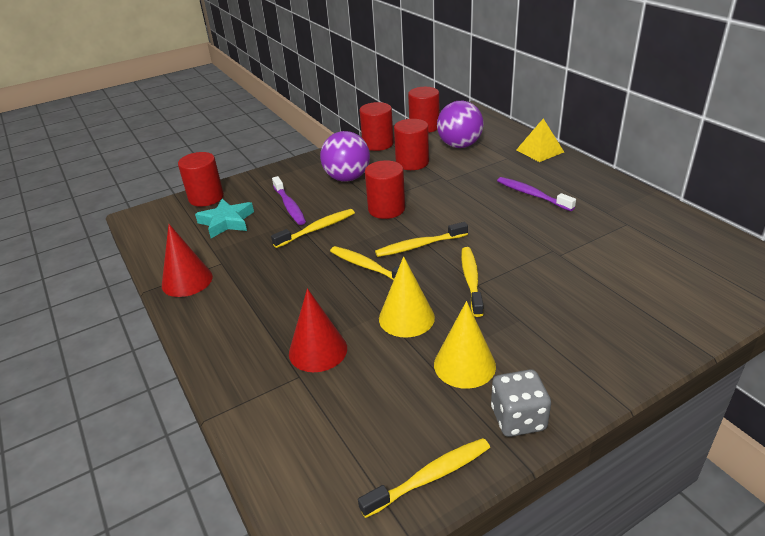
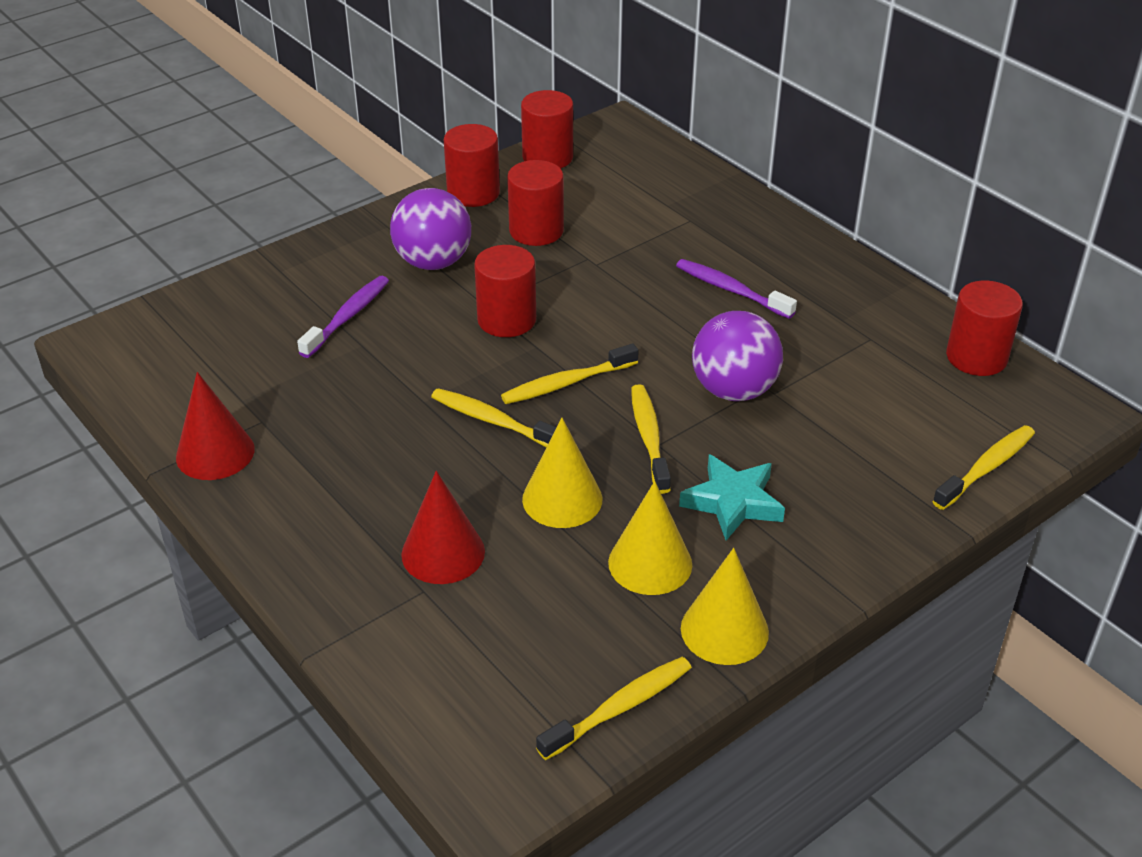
camera: 10 degrees left, 5 degrees up
red cylinder [178,152,224,207] -> red cylinder moved to [946,281,1023,376]
turquoise star [195,199,254,238] -> turquoise star moved to [679,454,785,541]
yellow toothbrush [271,209,355,248] -> yellow toothbrush moved to [933,425,1035,510]
purple toothbrush [272,176,306,225] -> purple toothbrush turned 120 degrees counterclockwise [297,276,389,358]
purple ball [437,101,484,148] -> purple ball moved to [692,311,783,401]
grey dice [491,369,551,437] -> yellow cone [681,548,769,665]
yellow pyramid [516,118,564,162] -> none

